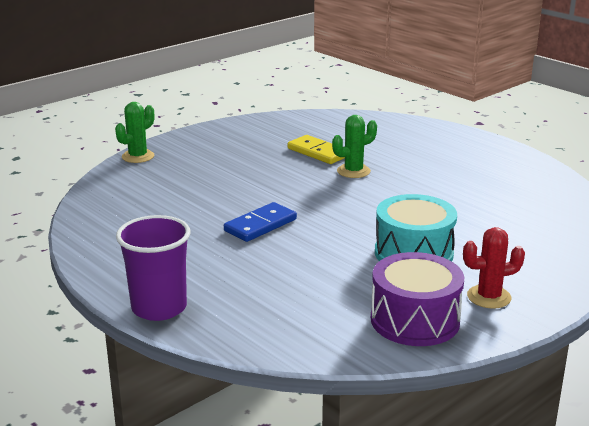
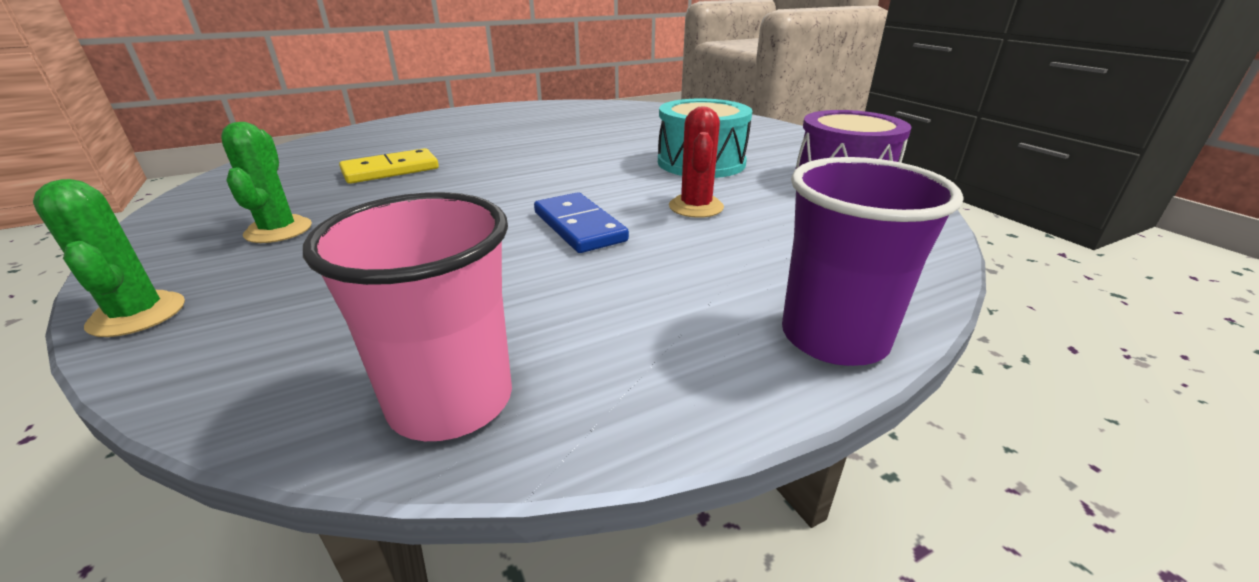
camera: 75 degrees left, 5 degrees up
green cactus [332,115,377,178] -> green cactus moved to [221,122,312,243]
red cactus [463,227,525,309] -> red cactus moved to [669,106,724,218]
none -> pink cup [303,192,512,441]

